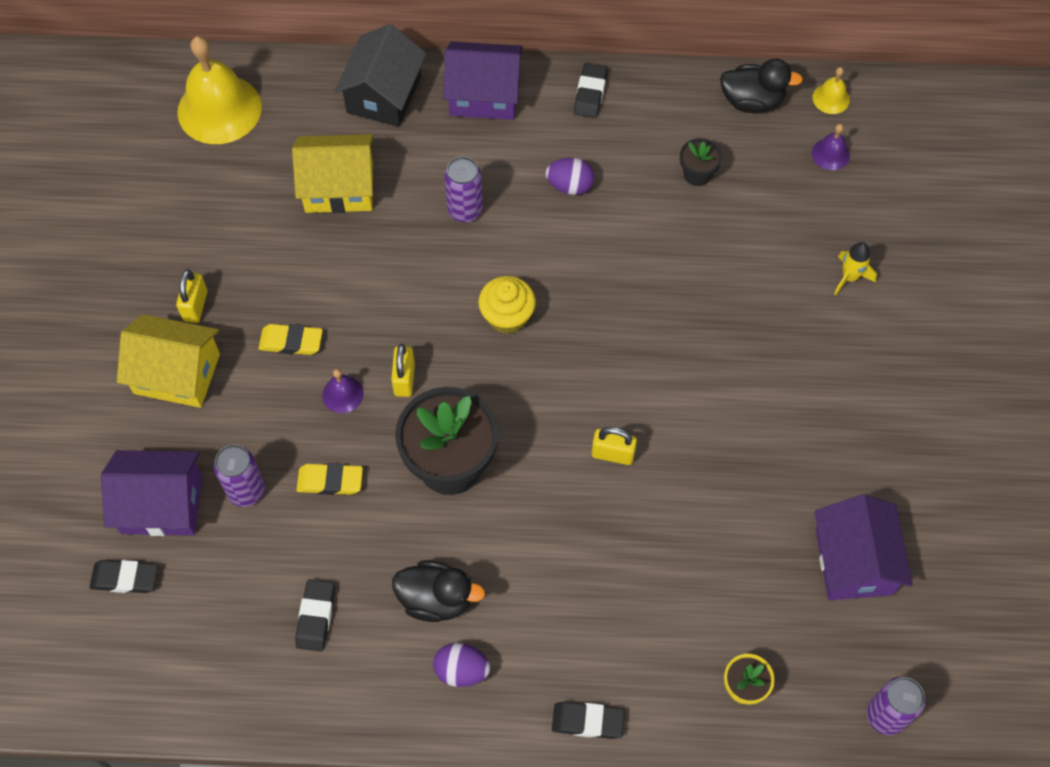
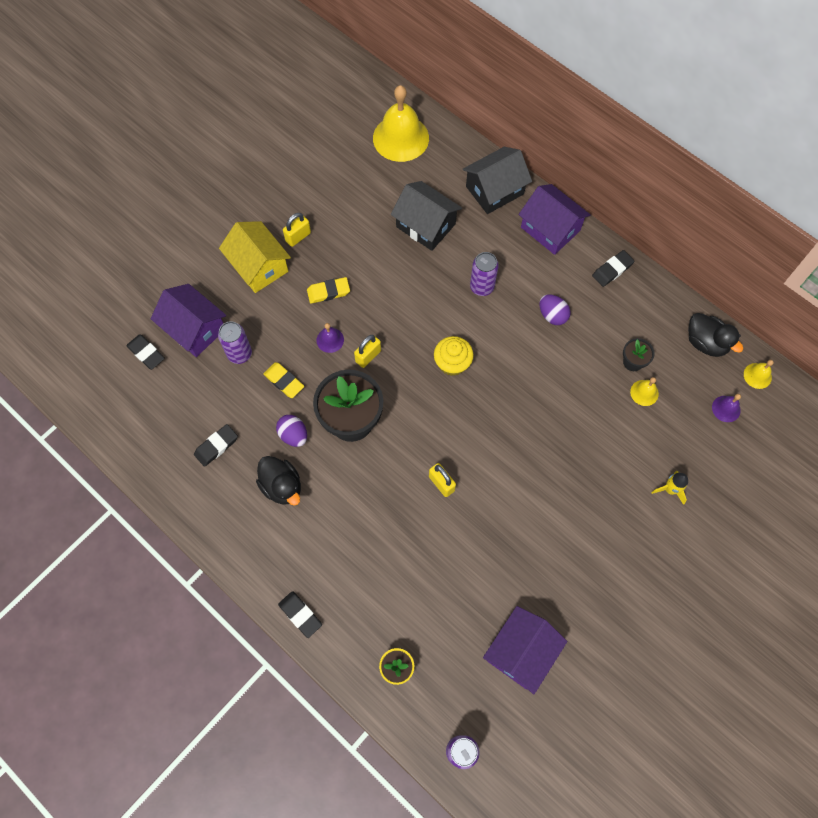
camera: 40 degrees right, 5 degrees up
yellow eraser [259,324,323,355] -> yellow eraser turned 60 degrees counterclockwise [307,277,350,304]
yellow house [292,134,373,213] -> black house [391,181,462,251]
purple egg [433,643,490,687] -> purple egg moved to [276,415,307,447]
none -> yellow bell [630,377,659,406]

